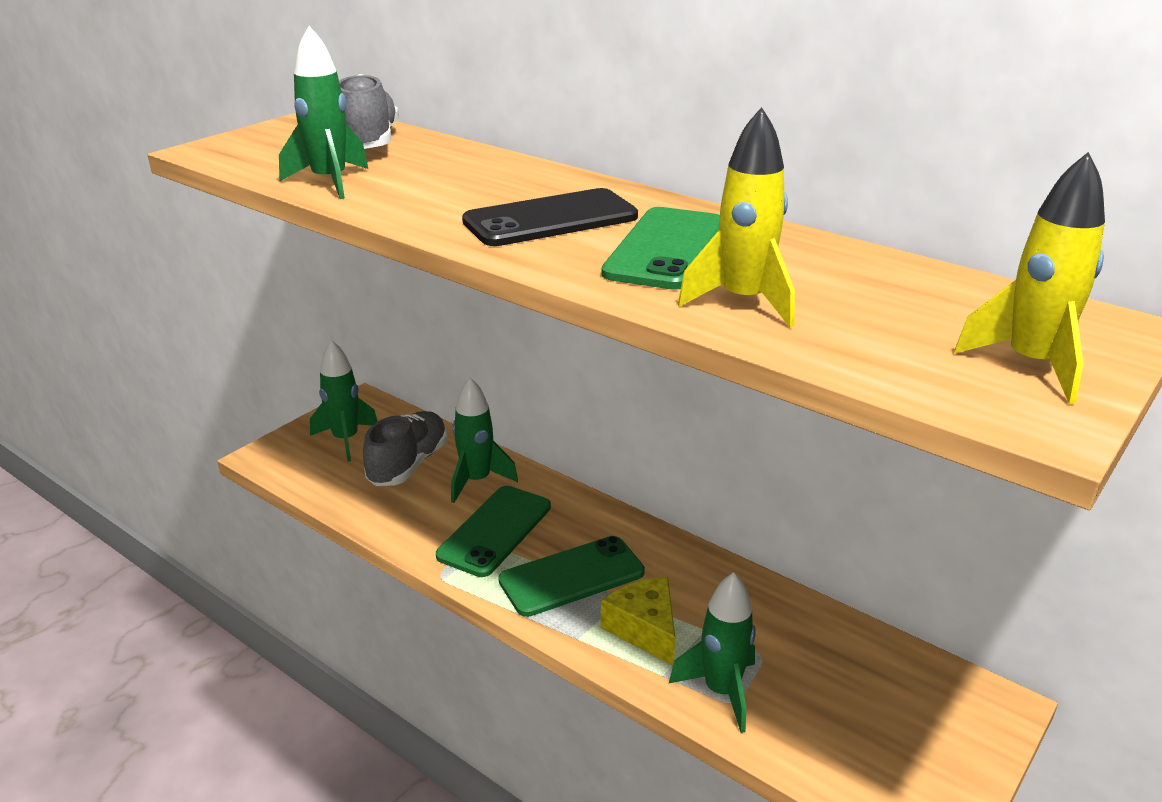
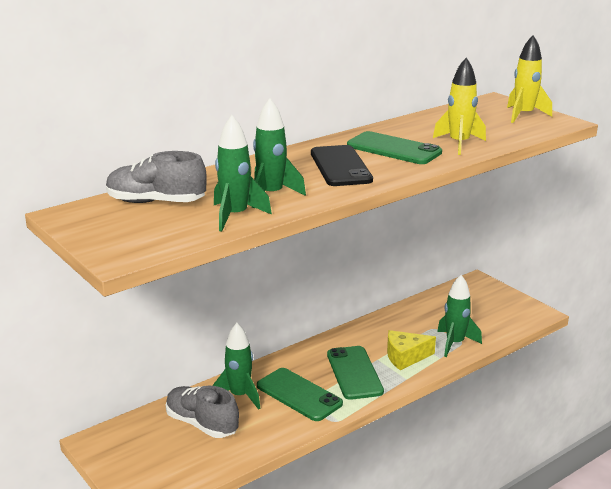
camera: 75 degrees left, 5 degrees down
green rocket [310,340,378,462] -> green rocket moved to [252,98,306,208]

